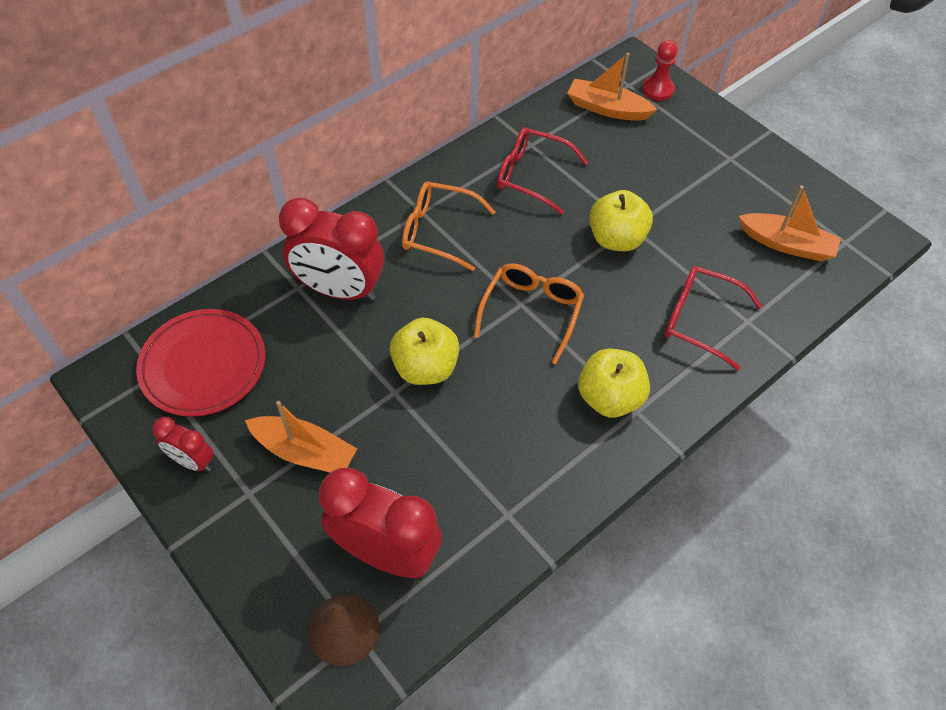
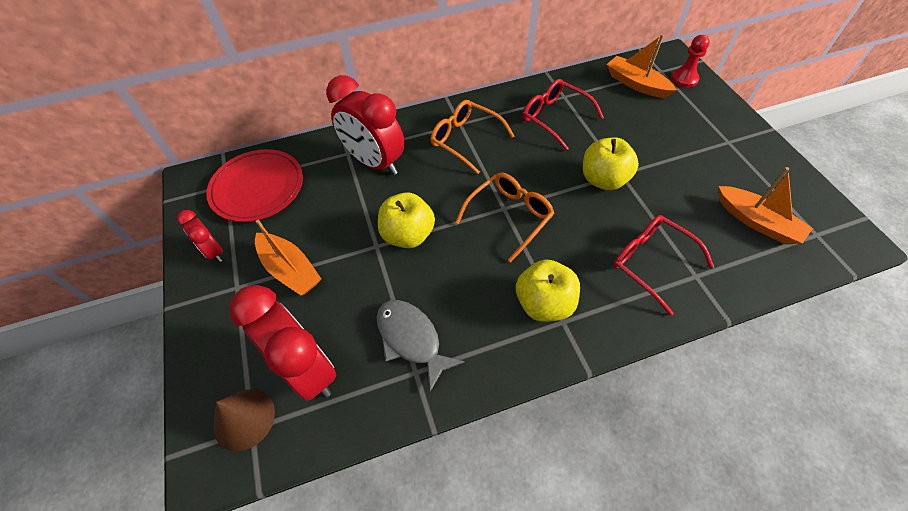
camera: 25 degrees right, 0 degrees up
none -> grey fish [377,300,465,392]

